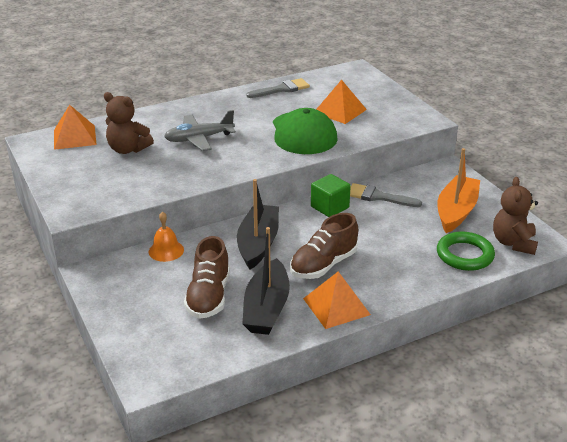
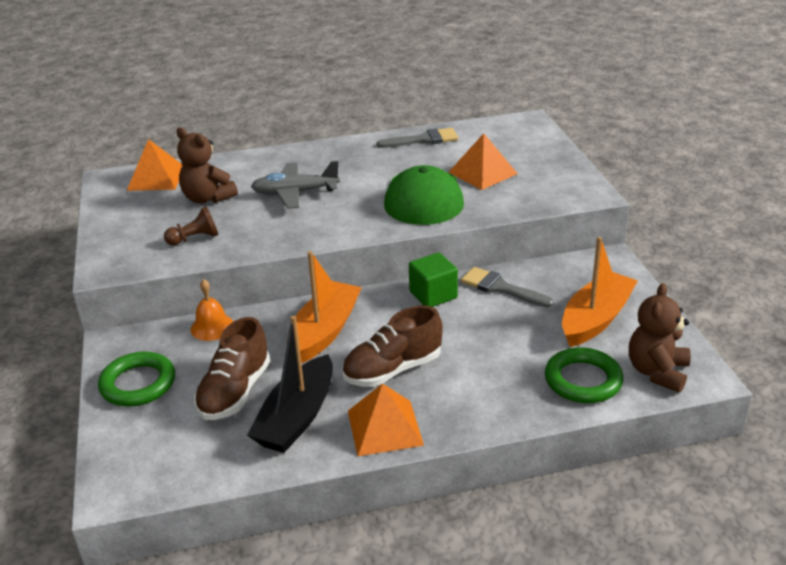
camera: 15 degrees right, 0 degrees up
black boat [237,179,279,270] -> orange boat [287,251,362,363]
none -> green ring [98,352,175,407]
none -> brown pawn [164,206,218,245]

